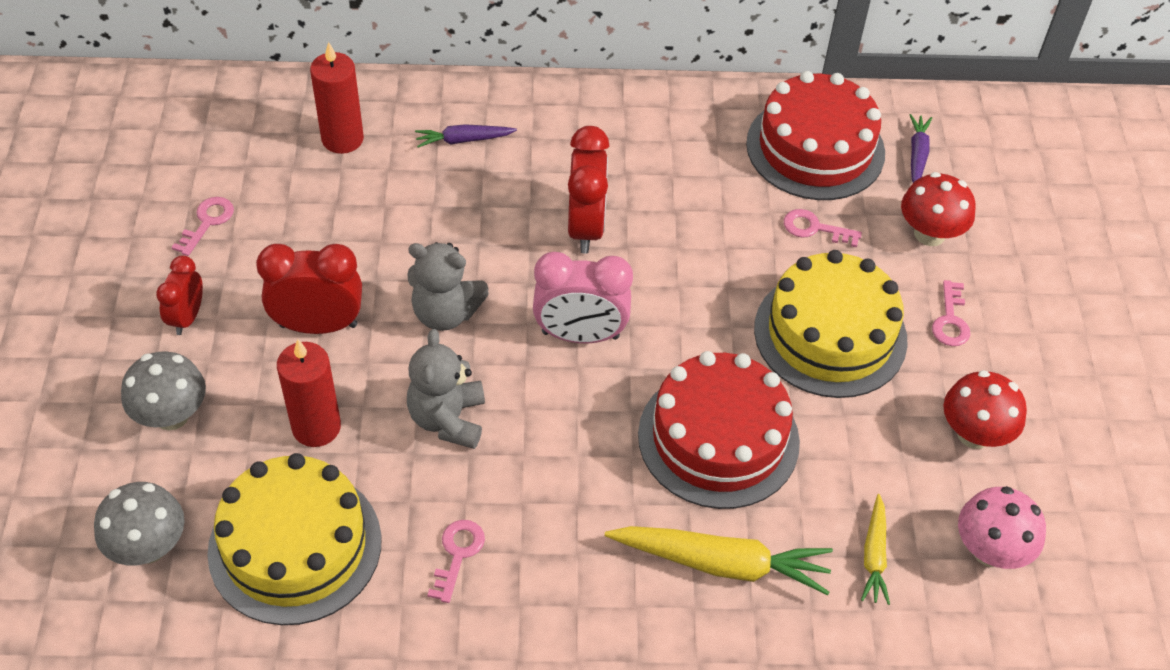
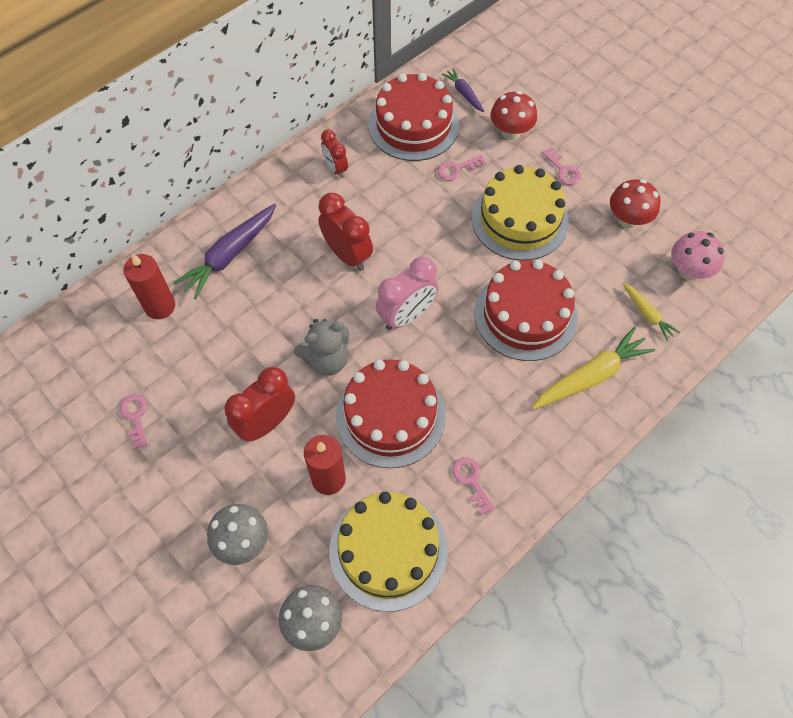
camera: 40 degrees left, 10 degrees up
red clock [156,255,203,335] -> red clock moved to [321,129,348,178]
grey teddy bear [407,329,485,449] -> red cake [336,359,446,468]
purple carrot [415,124,517,148] -> purple carrot [173,204,276,299], size x1.83

